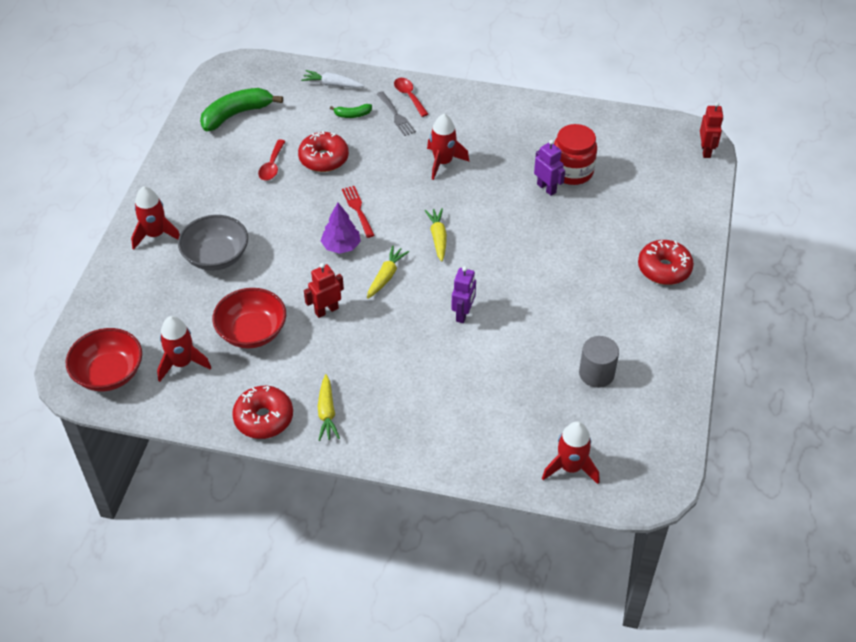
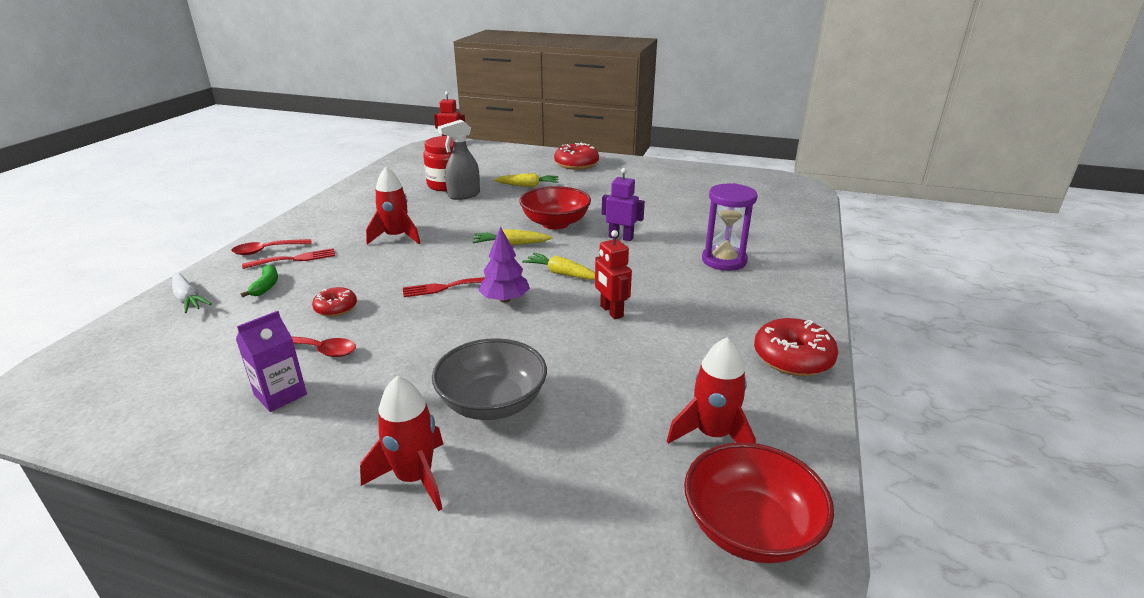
camera: 85 degrees left, 20 degrees down
green banana [200,88,283,131] -> none
red bowl [212,288,286,349] -> red bowl moved to [519,186,591,229]
red donut [298,131,349,172] -> red donut [312,287,357,317], size x0.60
white carrot [301,70,364,88] -> white carrot turned 60 degrees counterclockwise [172,273,212,313]
yellow carrot [318,374,340,441] -> yellow carrot moved to [494,173,559,187]
grey fork [377,91,416,136] -> red fork [242,248,335,269]
purple robot [534,140,565,196] -> grey spray bottle [438,120,480,200]
red rocket [542,421,599,484] -> none
grey cylinder [579,336,619,388] -> none
none -> purple carton [236,311,307,412]
none -> purple hourglass [702,183,758,271]

